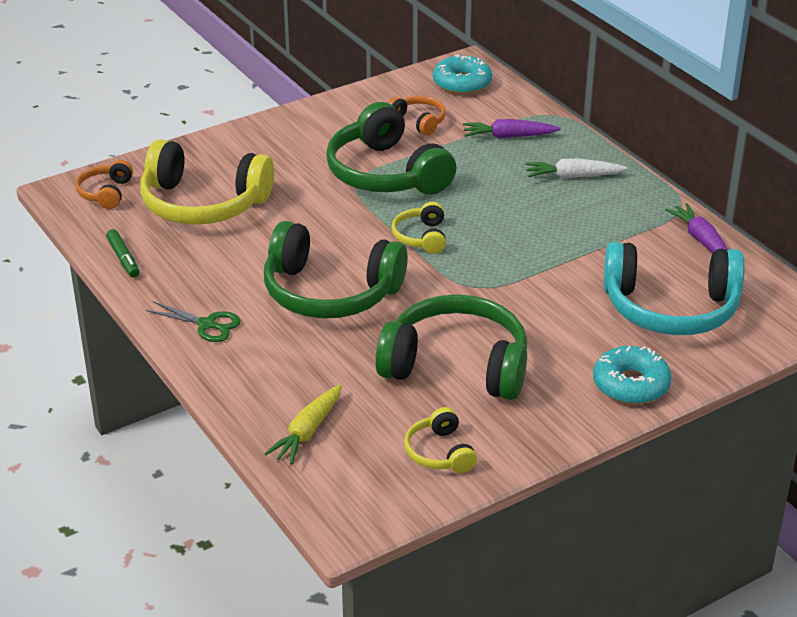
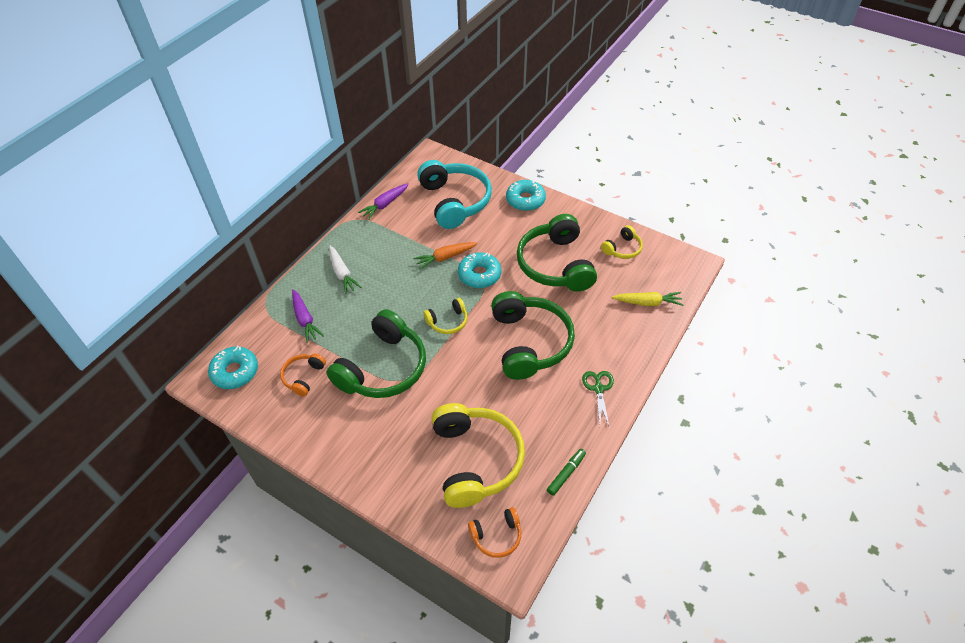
camera: 115 degrees left, 15 degrees up
none -> orange carrot [414,242,478,270]
none -> turquoise donut [458,252,501,288]

